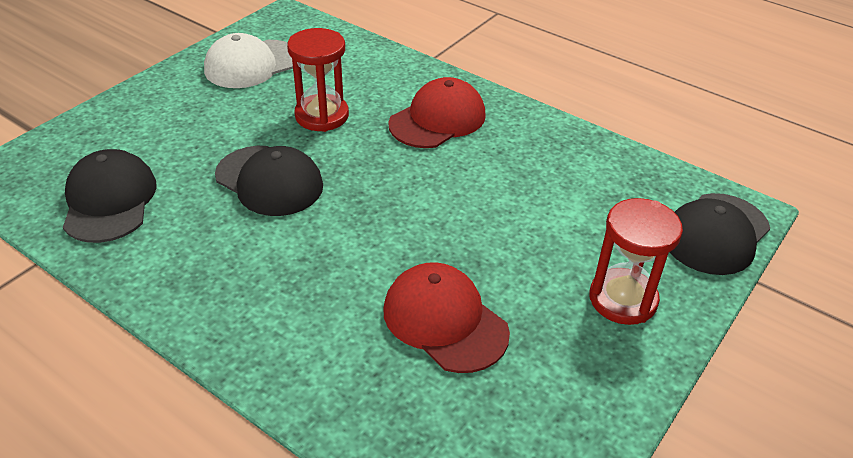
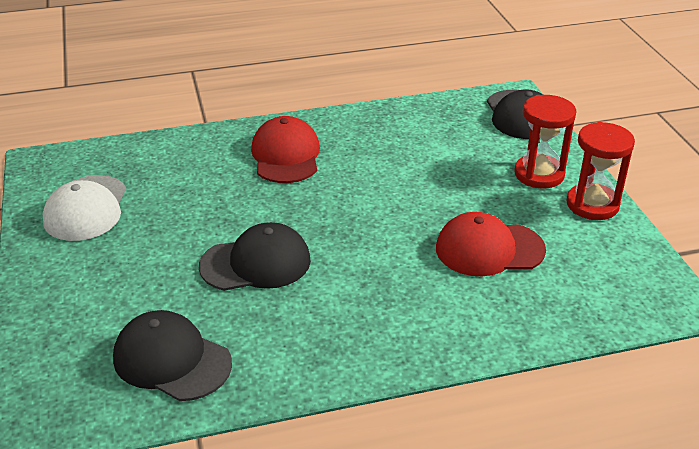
camera: 50 degrees left, 5 degrees down
red hourglass [287,28,349,132] -> red hourglass moved to [566,122,635,220]

